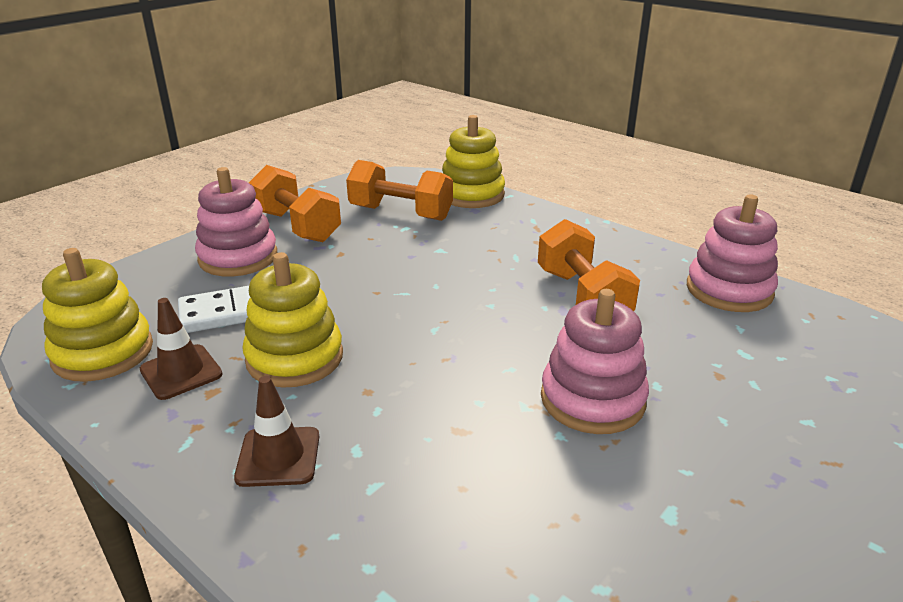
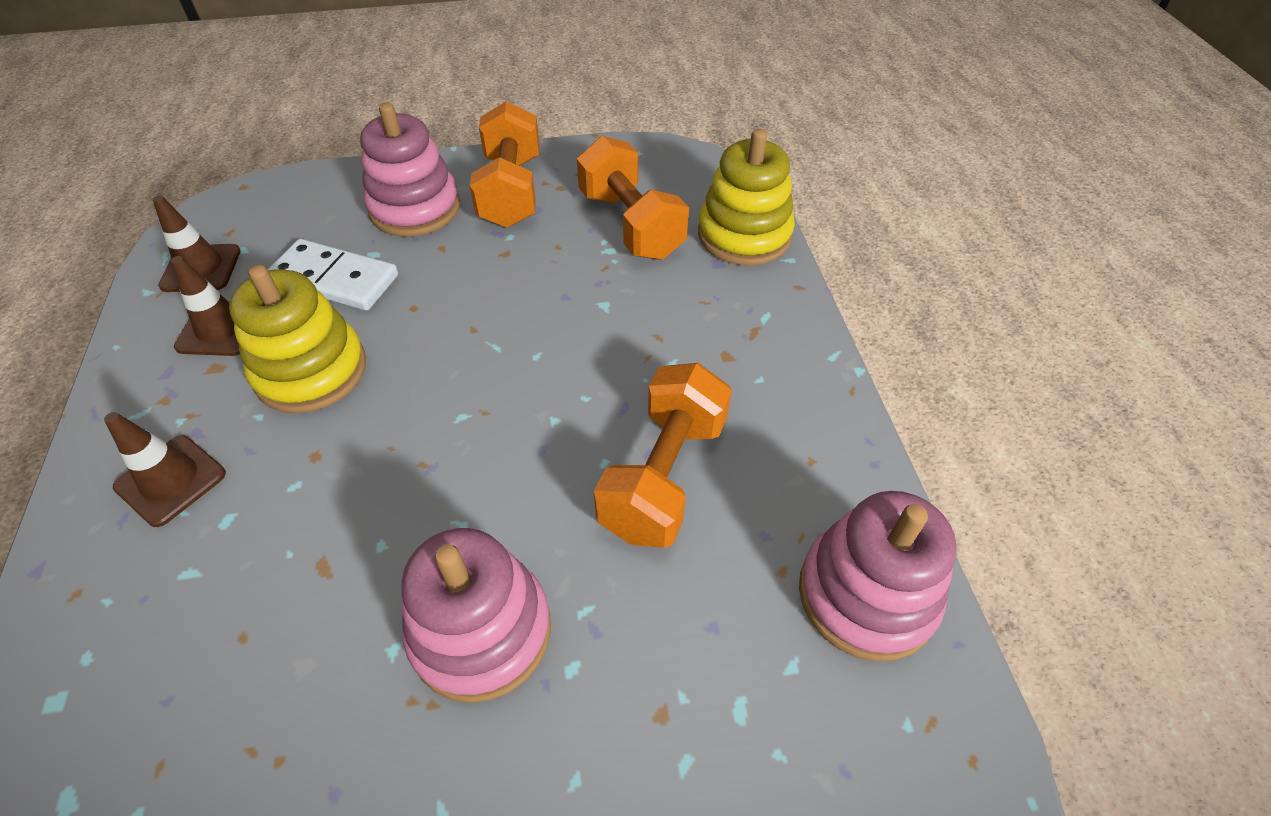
camera: 40 degrees right, 20 degrees up
yellow stacking toy [42,248,153,382] -> brown traffic cone [153,196,241,292]

